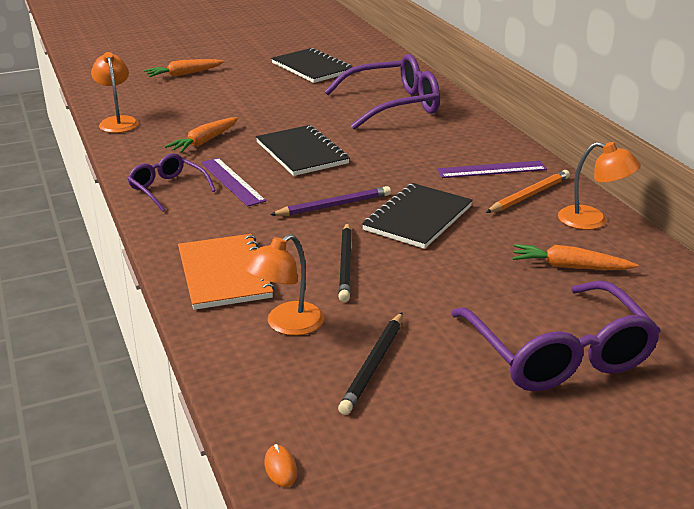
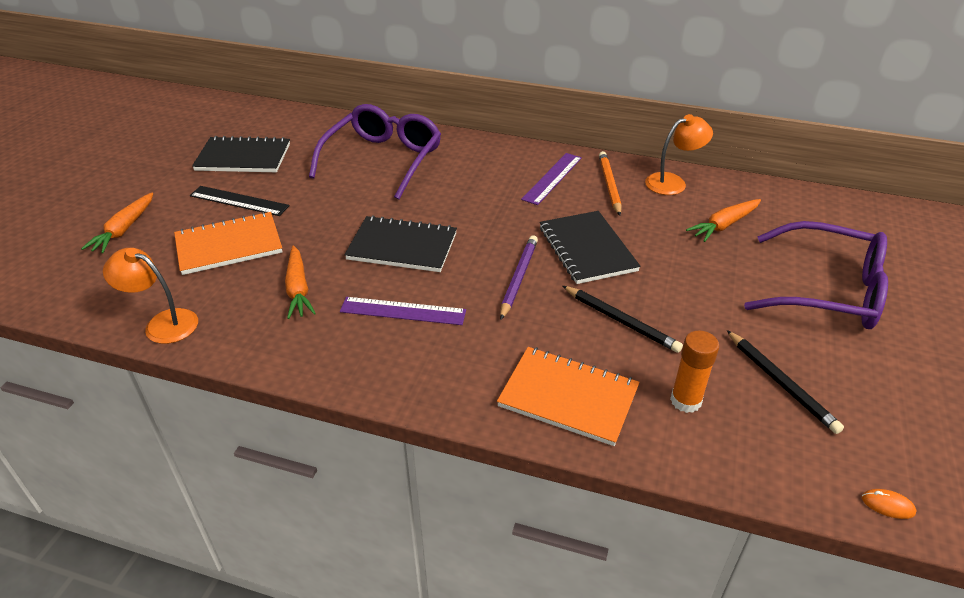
camera: 50 degrees left, 10 degrees up
purple glasses [128,153,216,212] -> none
orange lamp [243,234,324,336] -> orange glue stick [670,331,719,413]
none -> orange notebook [174,212,283,275]
none -> black ruler [190,186,289,216]

